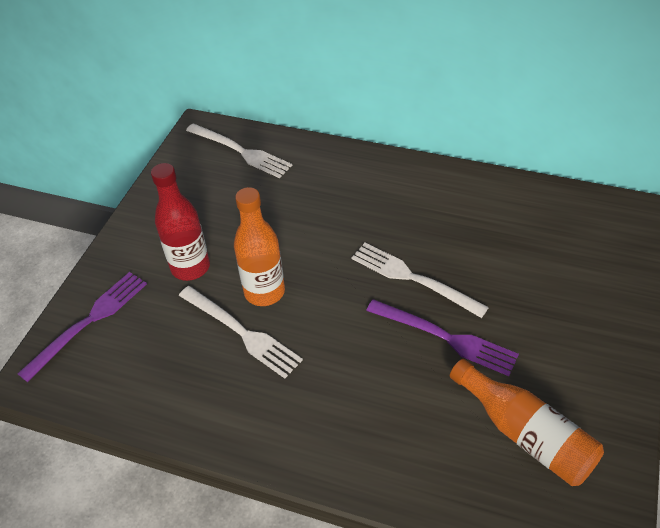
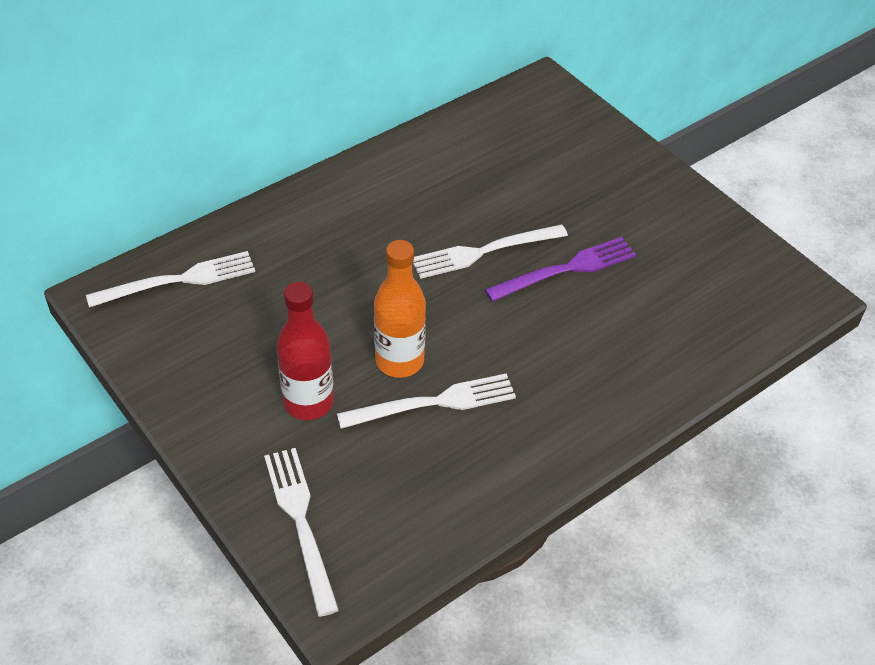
camera: 60 degrees left, 0 degrees up
purple fork [17,272,147,382] -> white fork [264,448,339,617]
orange bottle [450,359,604,486] -> none

